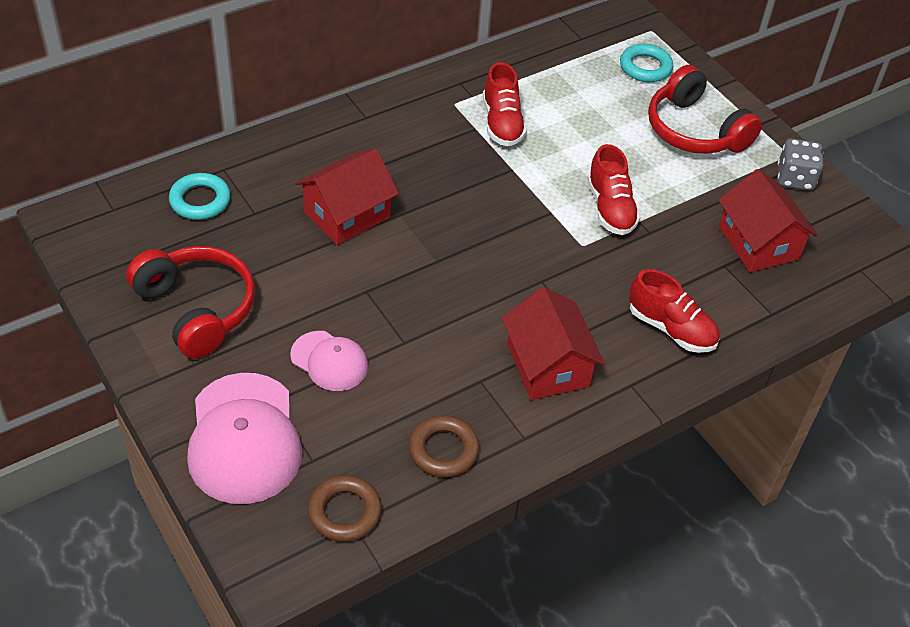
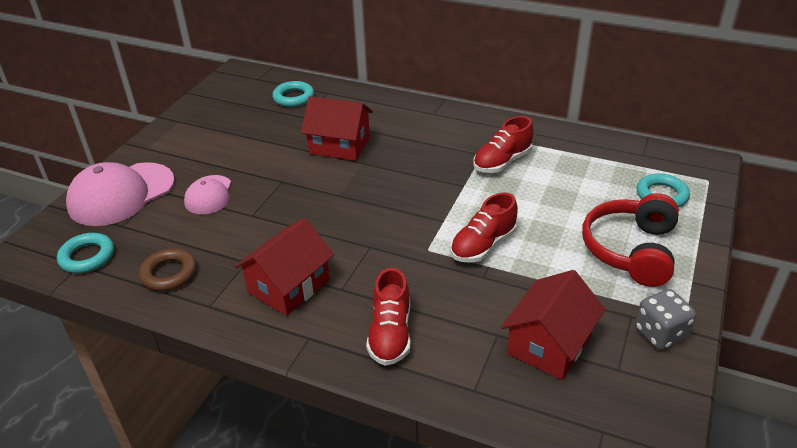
camera: 60 degrees right, 10 degrees down
red headphones [126,246,255,359] -> none
brown ring [308,475,382,542] -> turquoise ring [57,233,114,273]

